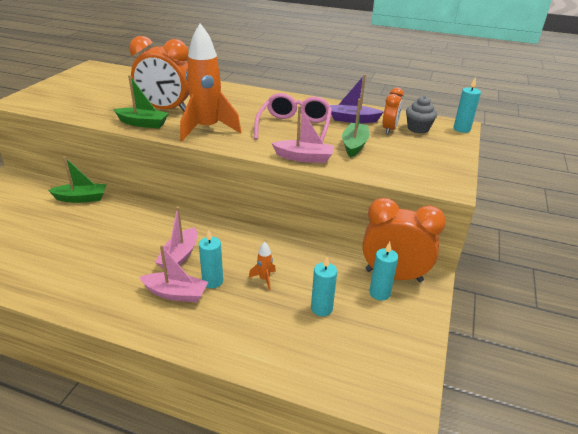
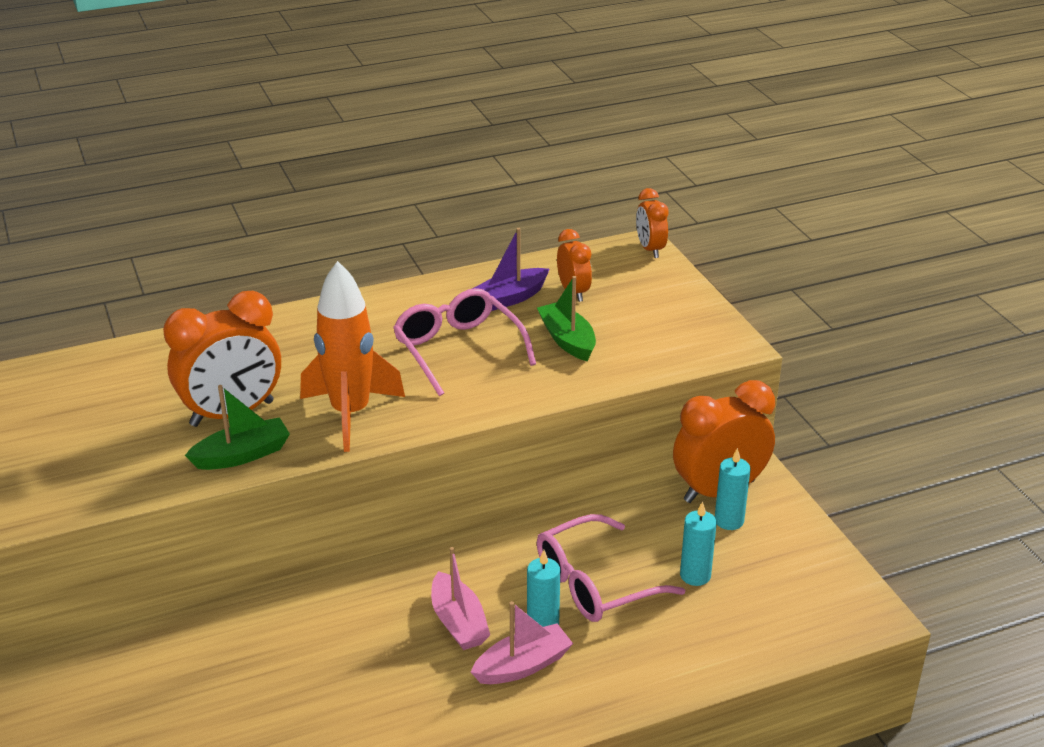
camera: 40 degrees left, 0 degrees up
green boat [48,156,107,203] -> none
orange rocket [249,242,276,290] -> pink glasses [537,514,685,622]
pink boat [271,106,334,163] -> none
grey cupcake [406,96,437,133] -> none
turquoise candle [453,78,481,133] -> orange clock [636,188,669,258]

